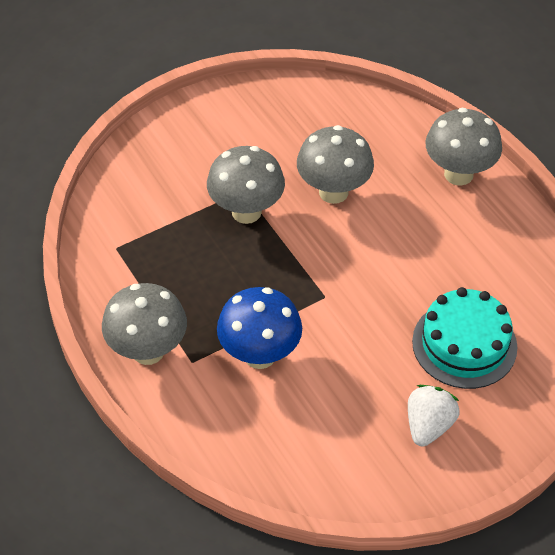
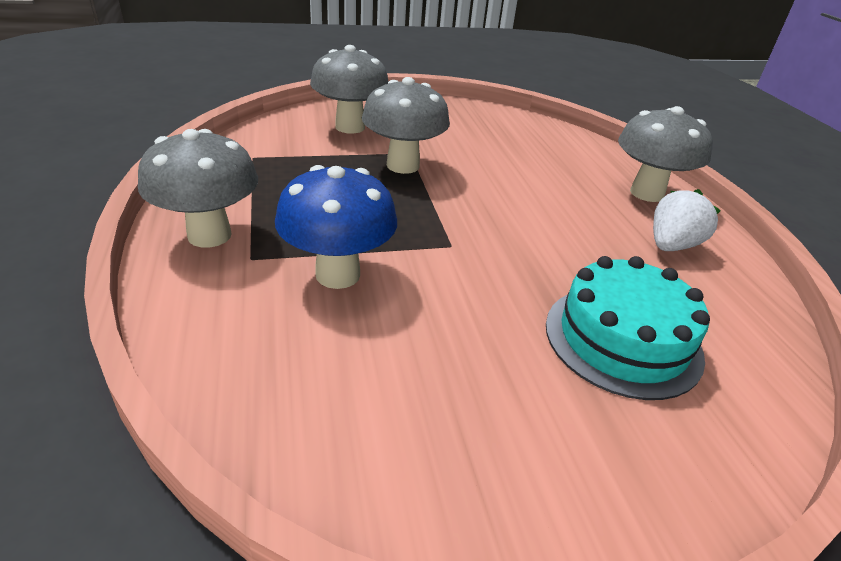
camera: 15 degrees right, 15 degrees down
grey mushroom [297,125,374,204] -> grey mushroom moved to [310,45,388,134]
white strawberry [408,385,460,447] -> white strawberry moved to [653,189,721,251]

